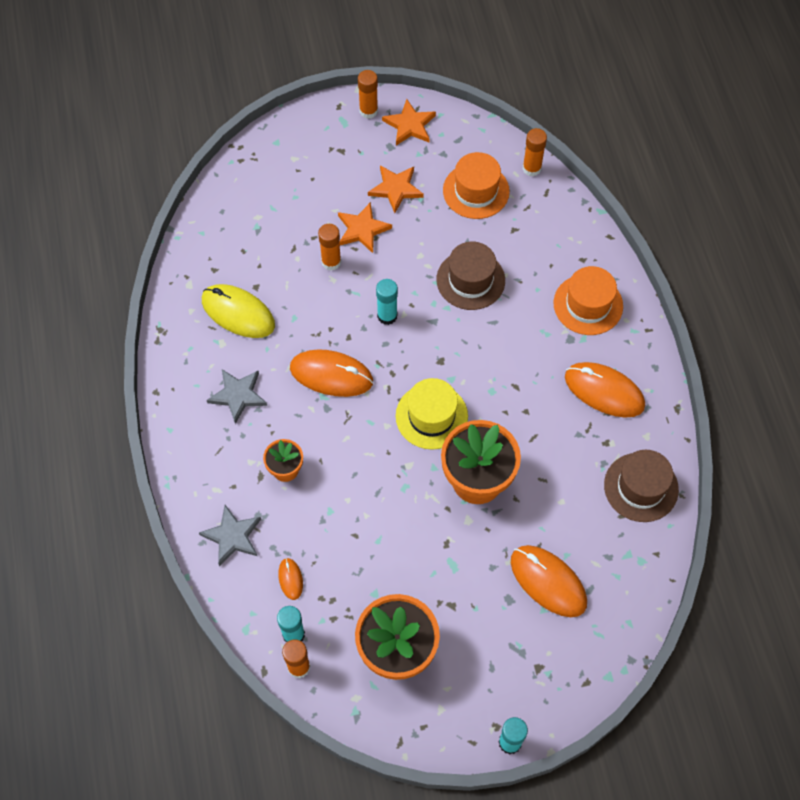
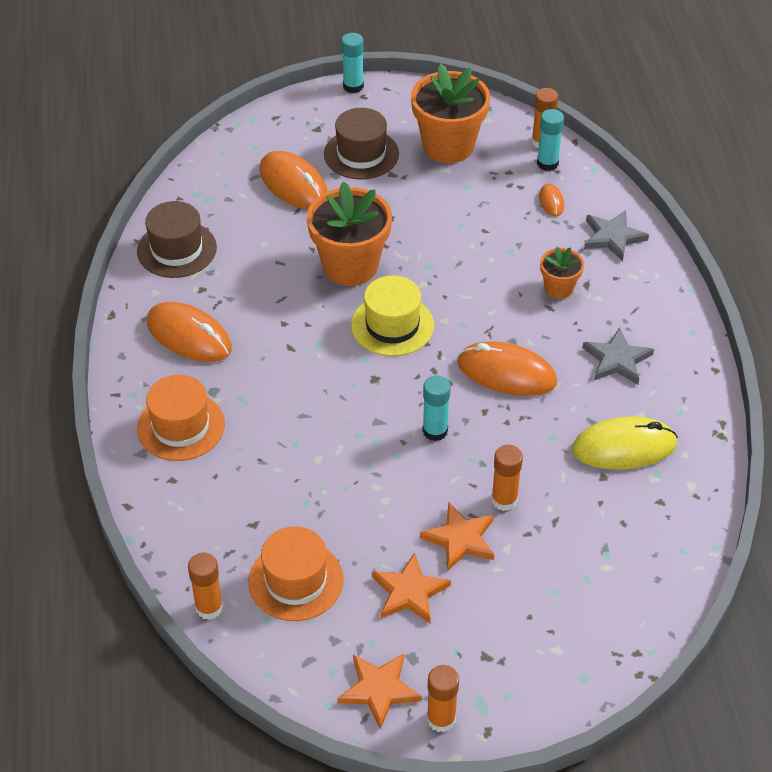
camera: 175 degrees left, 15 degrees down
yellow mouse [202,284,275,338] -> yellow mouse turned 45 degrees counterclockwise [572,416,678,470]
brown hat [437,242,505,310] -> brown hat moved to [324,108,399,180]

